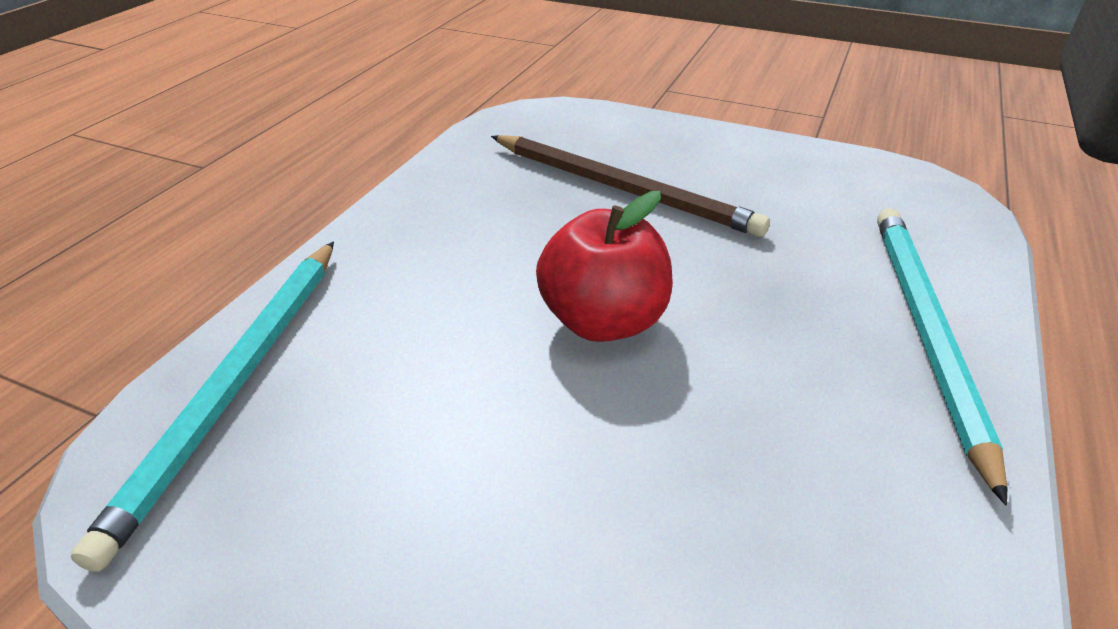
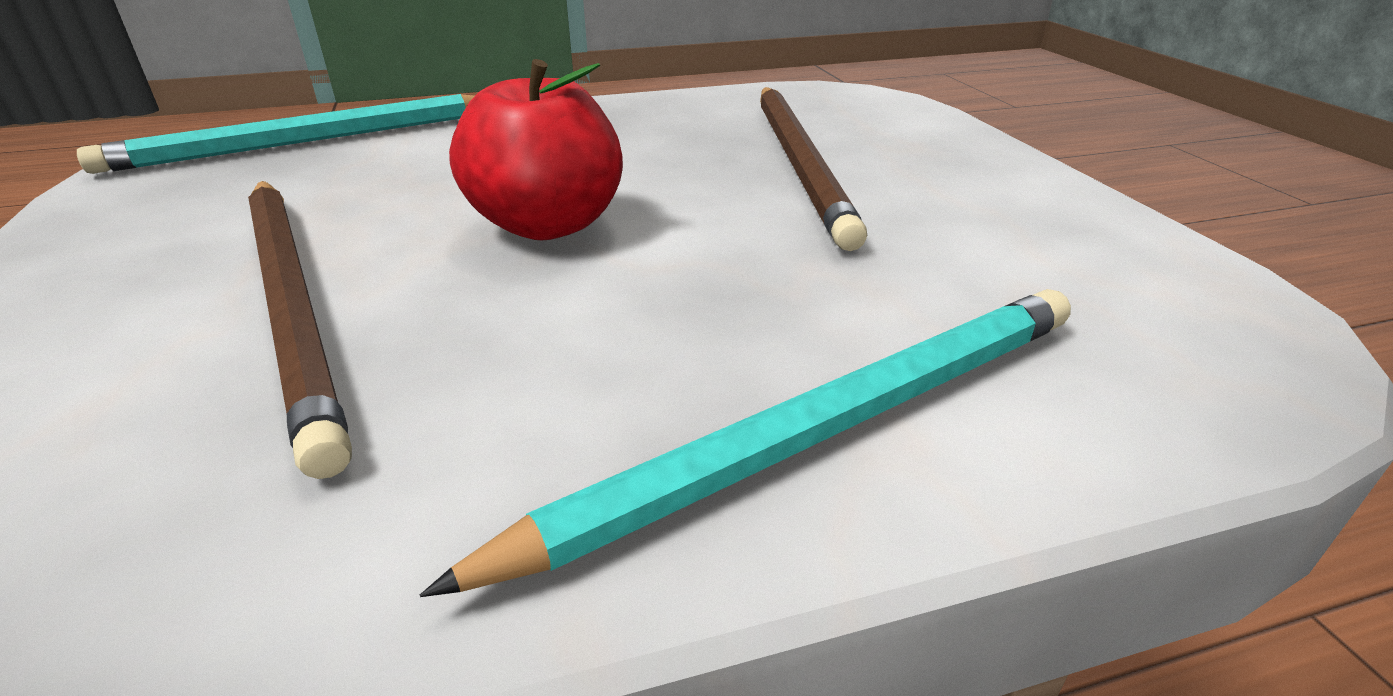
camera: 50 degrees right, 5 degrees down
none -> brown pencil [248,181,352,479]

